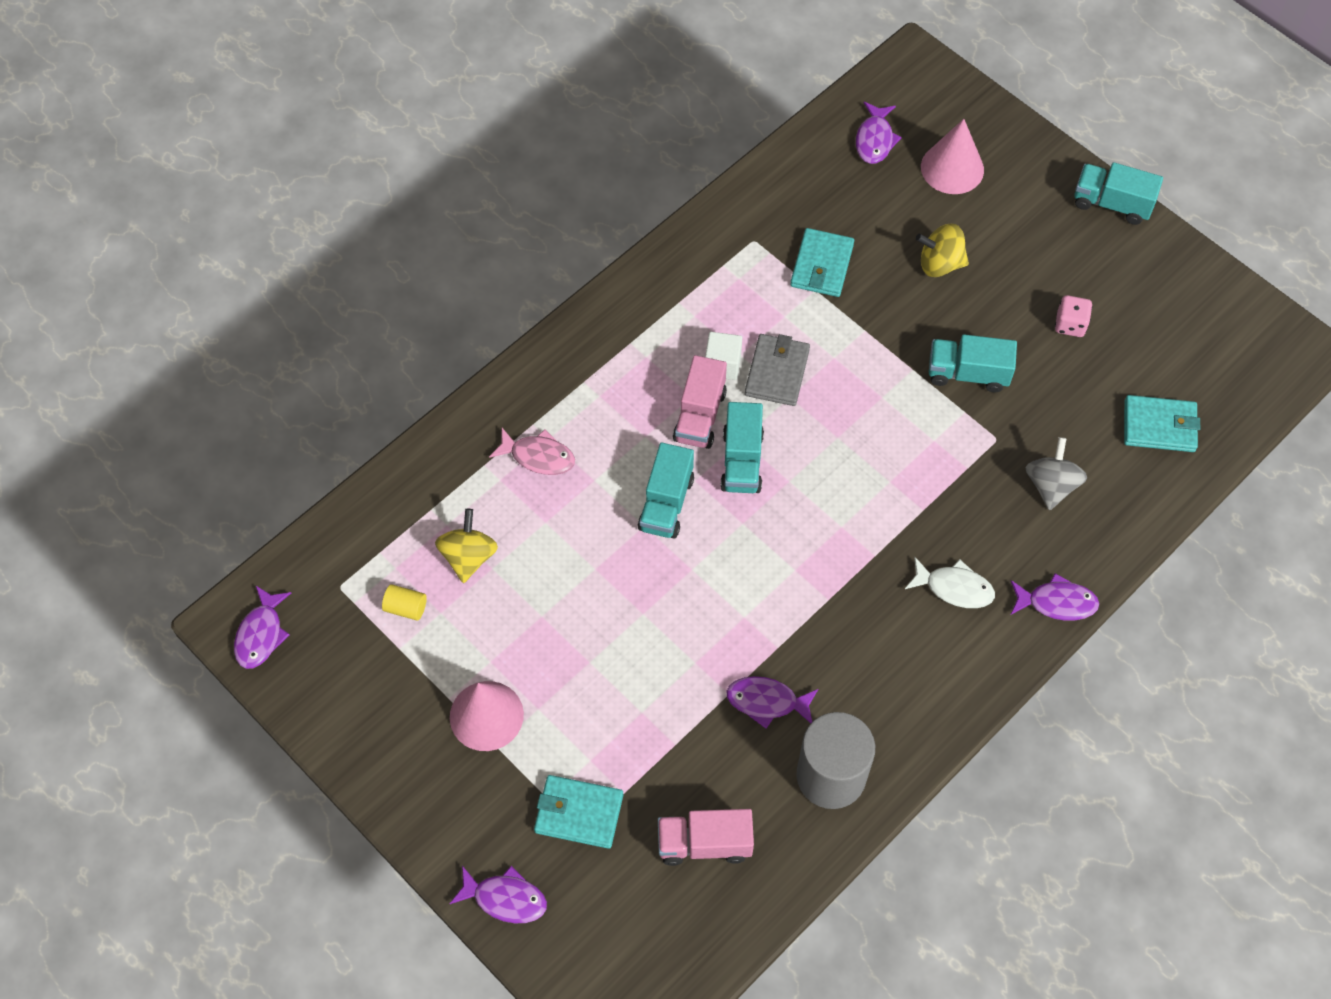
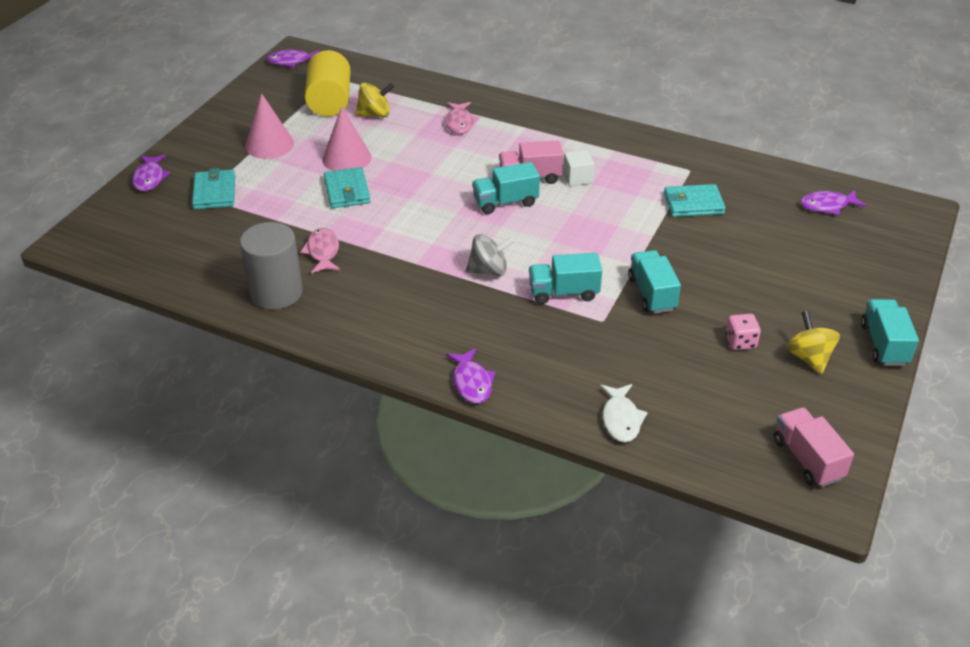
camera: 70 degrees right, 20 degrees down
yellow cylinder [382,584,427,621] -> yellow cylinder [305,50,350,117], size x2.40
turquoise truck [638,443,694,539] -> turquoise truck moved to [529,253,602,304]
pink truck [658,809,754,866] -> pink truck moved to [773,407,854,487]
purple fish [726,676,818,729] -> pink fish [300,228,340,274]
grey wallet [745,334,810,406] -> none
white fish [905,557,995,608] -> white fish moved to [600,384,648,442]
yellow spinning top [916,224,969,277] -> yellow spinning top moved to [786,311,840,374]
pink cone [921,119,984,194] -> pink cone moved to [322,106,371,171]
grey spinning top [1026,437,1087,510] -> grey spinning top moved to [466,234,514,276]
turquoise wallet [1124,395,1200,452] -> turquoise wallet moved to [324,167,370,208]

